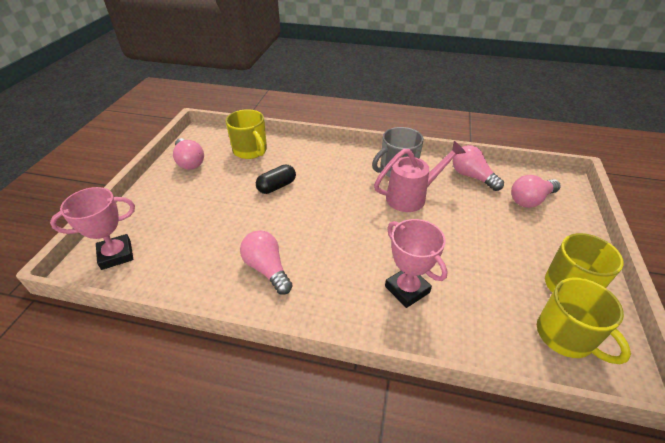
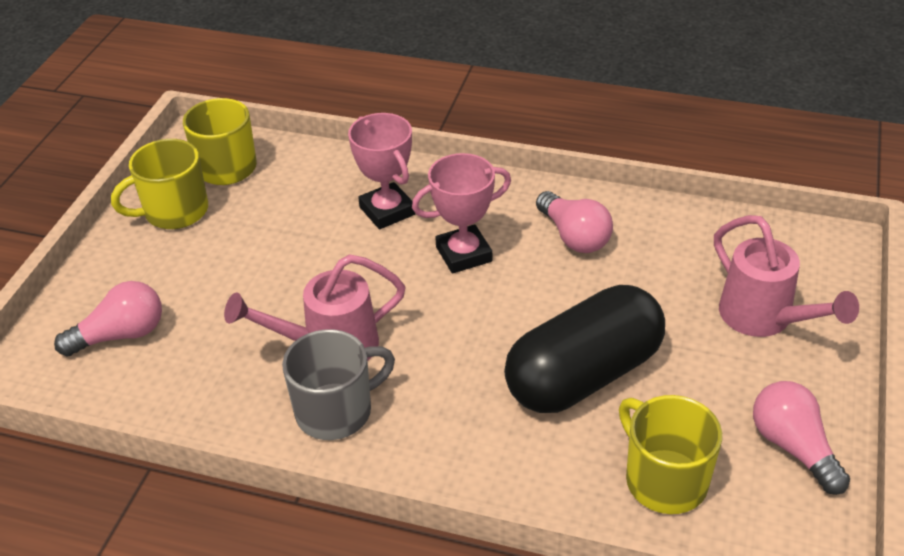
camera: 175 degrees left, 0 degrees up
pink trophy [50,187,135,270] -> pink trophy moved to [412,153,511,274]
black capsule [256,165,296,194] -> black capsule [504,285,665,413], size x2.11
pink light bulb [453,145,504,191] -> none
none -> pink watering can [714,215,859,337]

